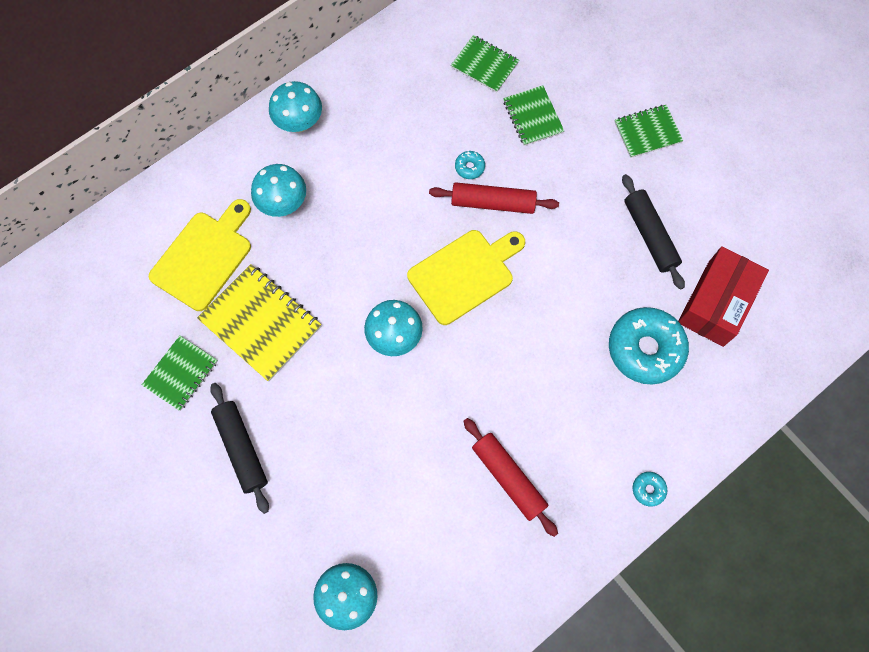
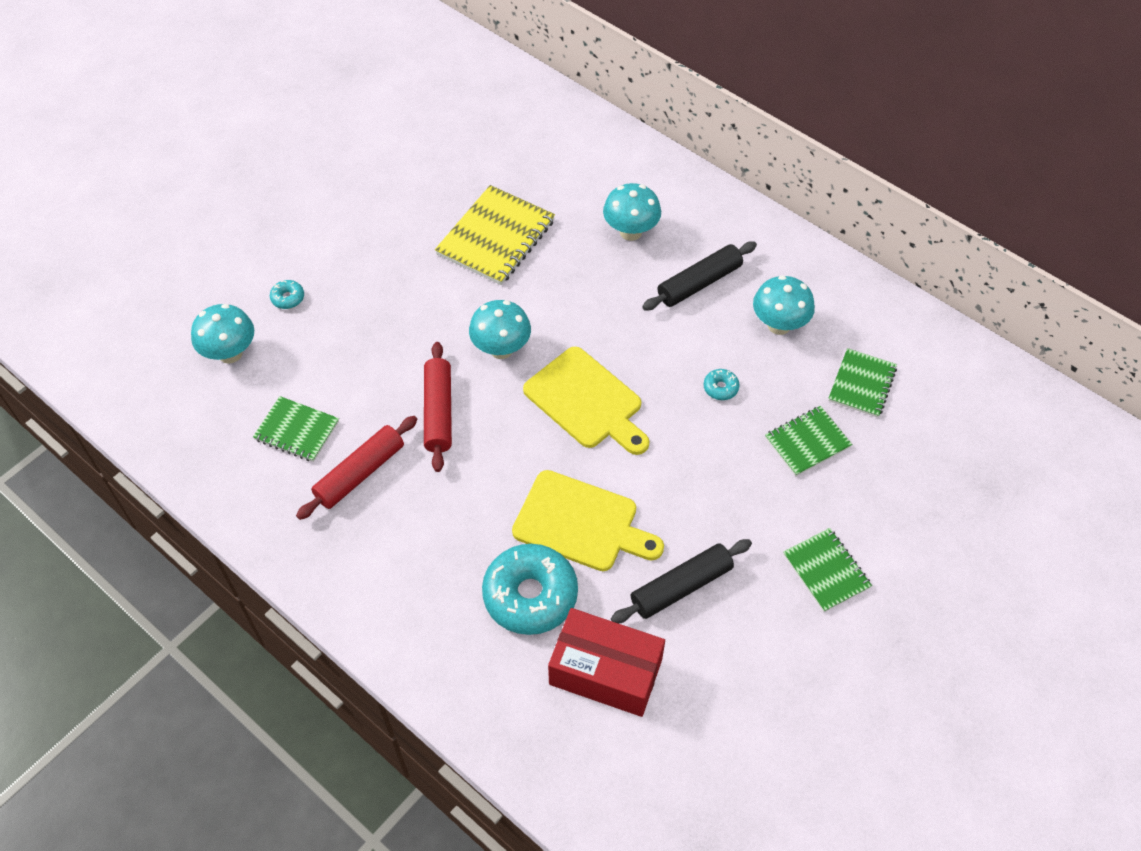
camera: 80 degrees right, 15 degrees down
green notebook [142,336,218,411] -> green notebook moved to [253,396,339,462]
yellow cutting board [149,199,251,311] -> yellow cutting board moved to [512,470,664,571]
black rolling pin [210,383,269,514] -> black rolling pin moved to [642,241,757,310]
turquoise mushroom [269,81,322,132] -> turquoise mushroom moved to [753,275,815,335]
red rolling pin [429,182,559,214] -> red rolling pin moved to [424,342,452,472]
turquoise donut [633,472,667,507] -> turquoise donut moved to [270,280,304,309]

